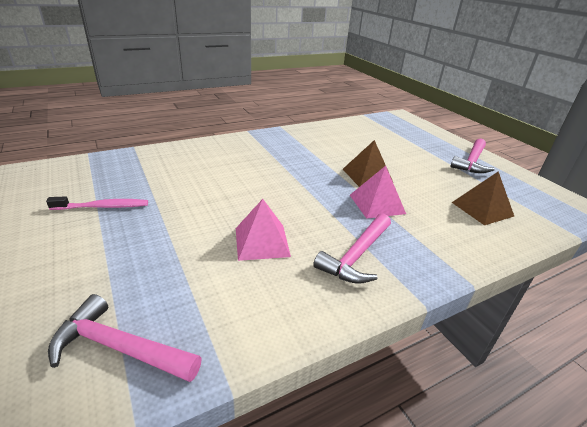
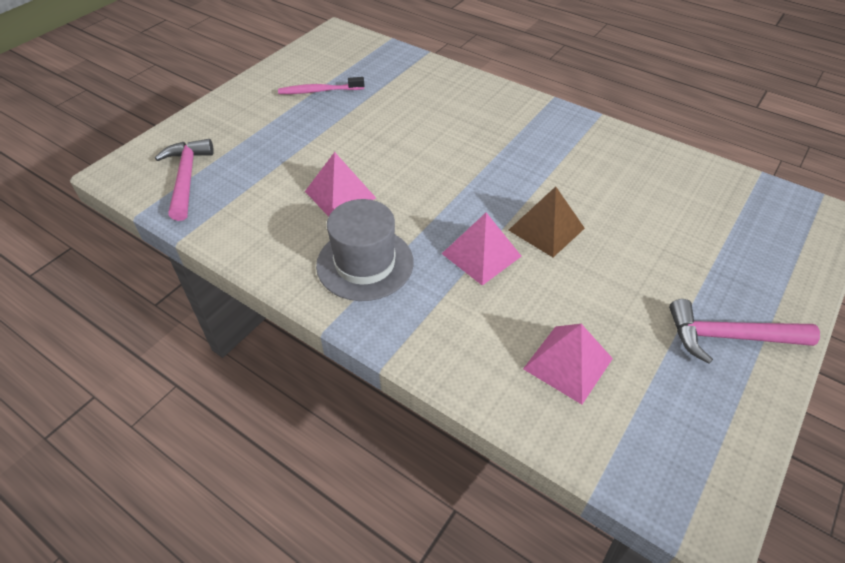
camera: 65 degrees right, 15 degrees up
pink toothbrush [46,196,148,210] -> pink toothbrush turned 120 degrees clockwise [278,77,364,94]
pink hammer [313,213,391,284] -> grey hat [316,199,414,301]
brown pyramid [452,171,514,225] -> pink pyramid [523,324,613,404]

